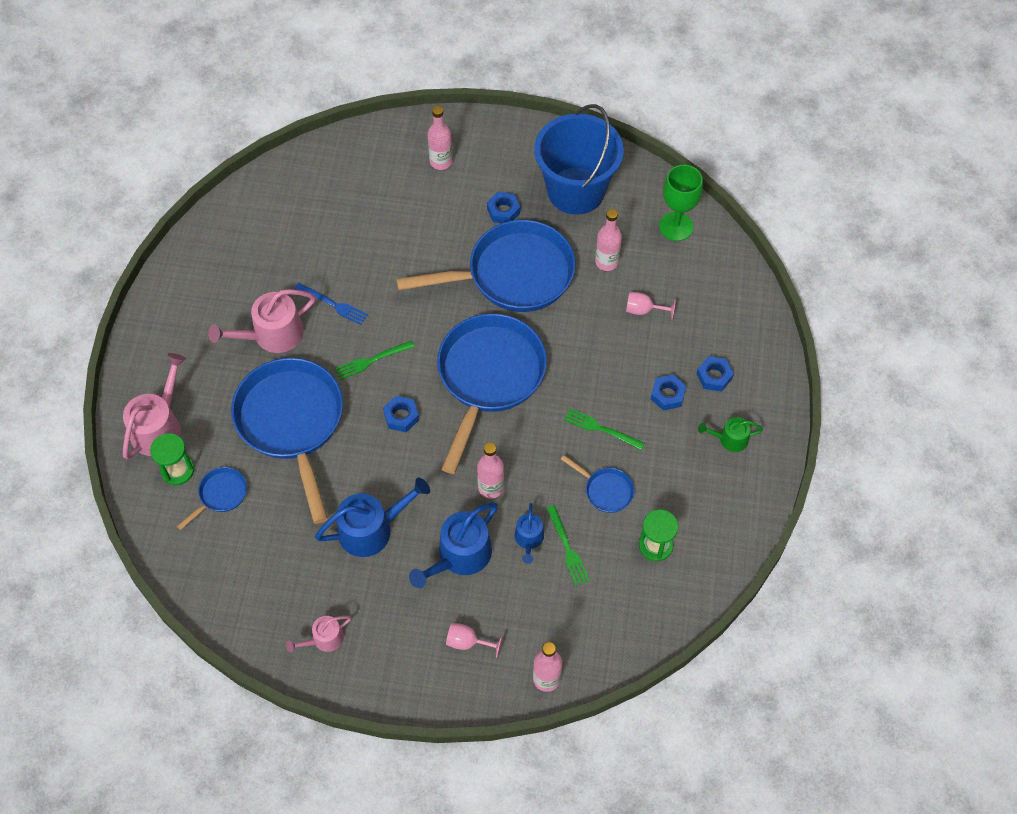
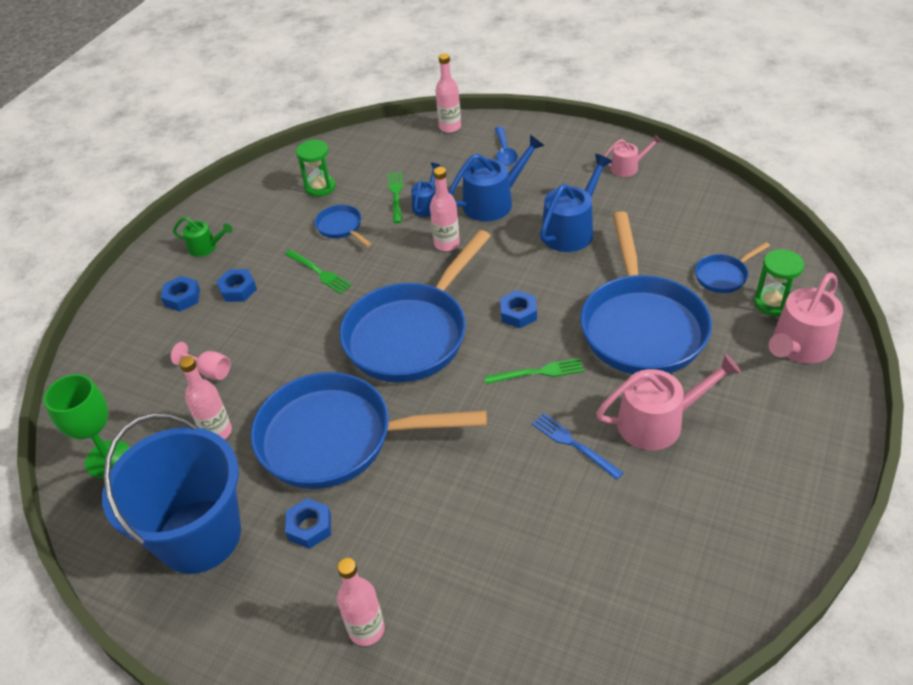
camera: 160 degrees left, 15 degrees down
blue watering can [315,478,430,557] -> blue watering can turned 135 degrees clockwise [540,154,612,252]
pink goblet [446,623,503,658] -> blue spoon [495,127,518,166]

